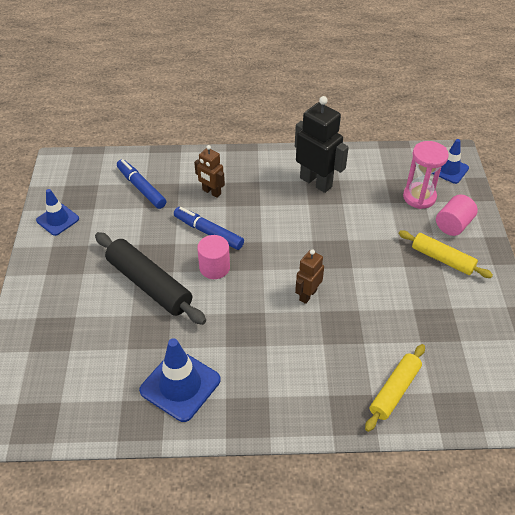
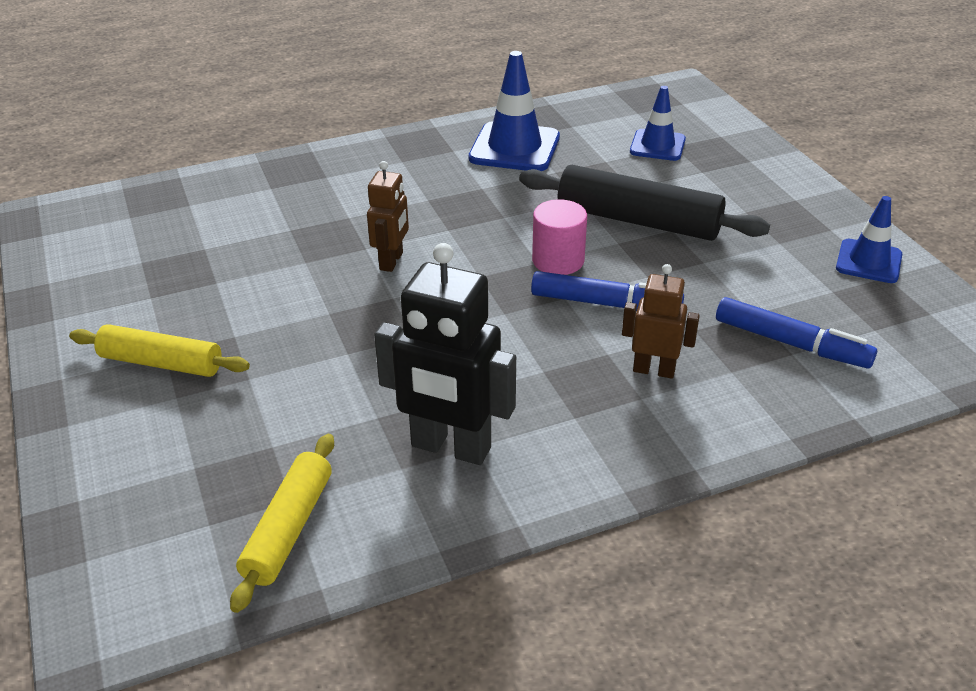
camera: 160 degrees right, 10 degrees down
yellow rolling pin [365,344,425,432] -> yellow rolling pin moved to [230,434,334,613]
pink hourglass [403,141,449,209] -> none
blue traffic cone [432,139,469,184] -> blue traffic cone moved to [630,86,686,161]
pink cylinder [436,194,478,236] -> none

